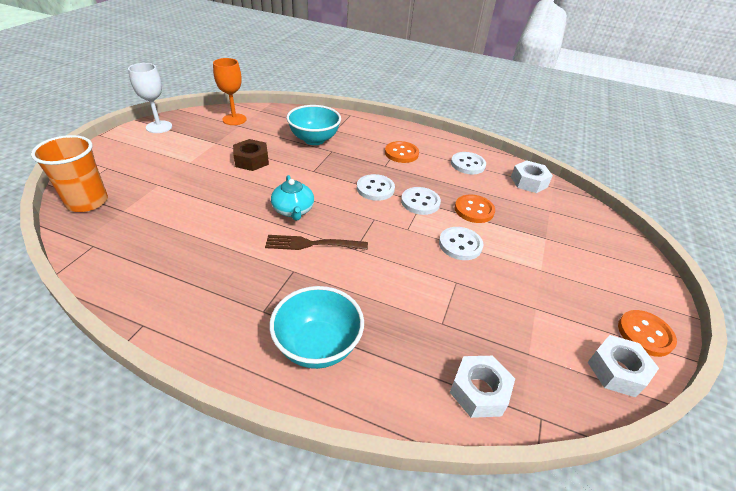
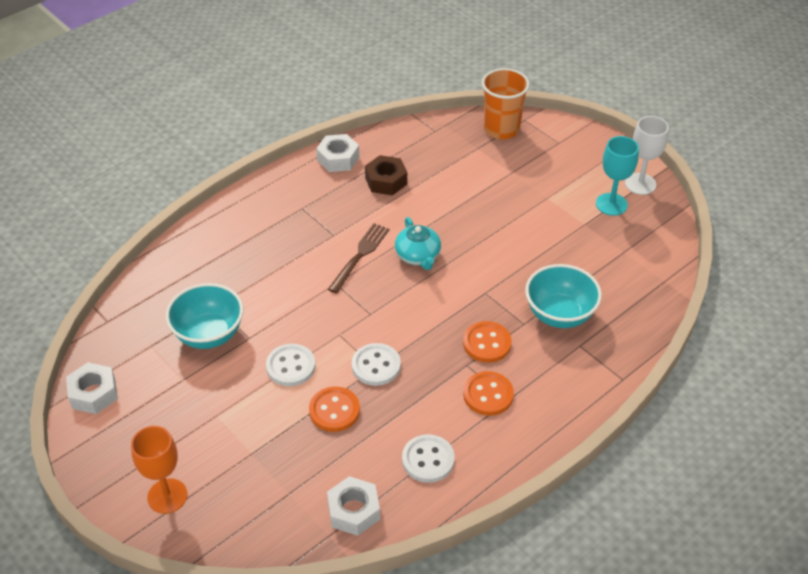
camera: 120 degrees right, 5 degrees up
orange goblet [213,58,247,125] -> orange goblet moved to [131,426,188,514]
brown nut [233,139,269,171] -> brown nut moved to [365,155,407,195]
turquoise bowl [269,286,364,369] -> turquoise bowl moved to [166,283,243,349]
turquoise teapot [271,175,314,221] -> turquoise teapot turned 120 degrees counterclockwise [395,217,441,270]
white button [357,174,395,201] -> none
white nut [450,356,515,418] -> white nut moved to [316,134,359,172]
orange button [618,310,677,357] -> orange button moved to [463,321,512,363]
none -> turquoise goblet [596,136,639,216]

